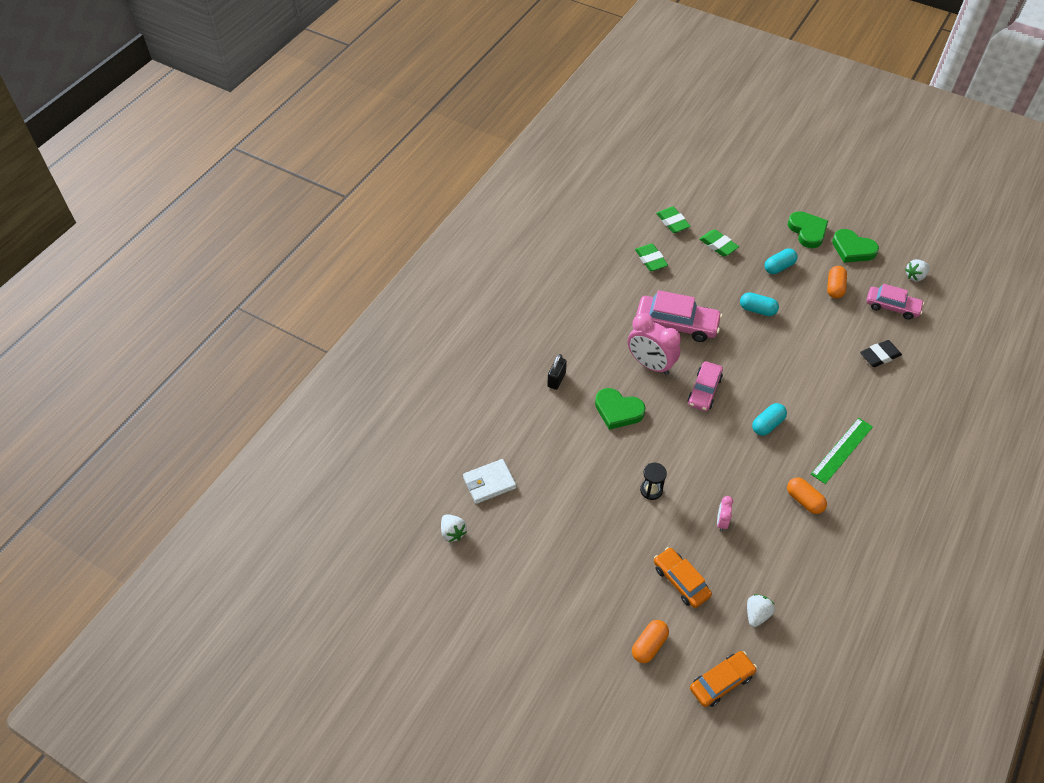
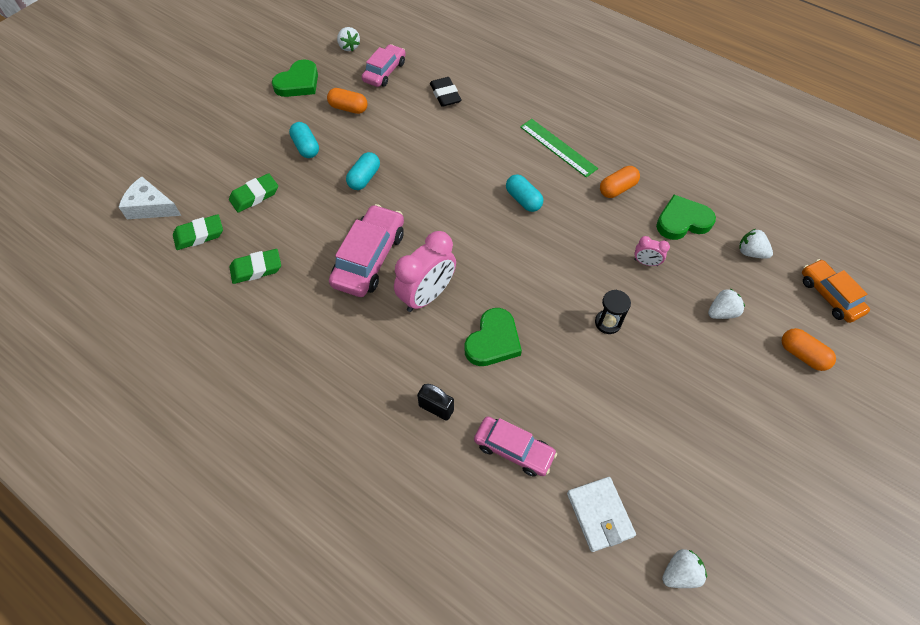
camera: 85 degrees left, 5 degrees up
orange car [654,547,712,608] -> white strawberry [708,289,745,319]
pink car [688,361,723,411] -> pink car moved to [474,416,557,477]
green heart [788,211,828,248] -> green heart moved to [656,195,716,240]
none -> white cheese [119,176,181,219]

